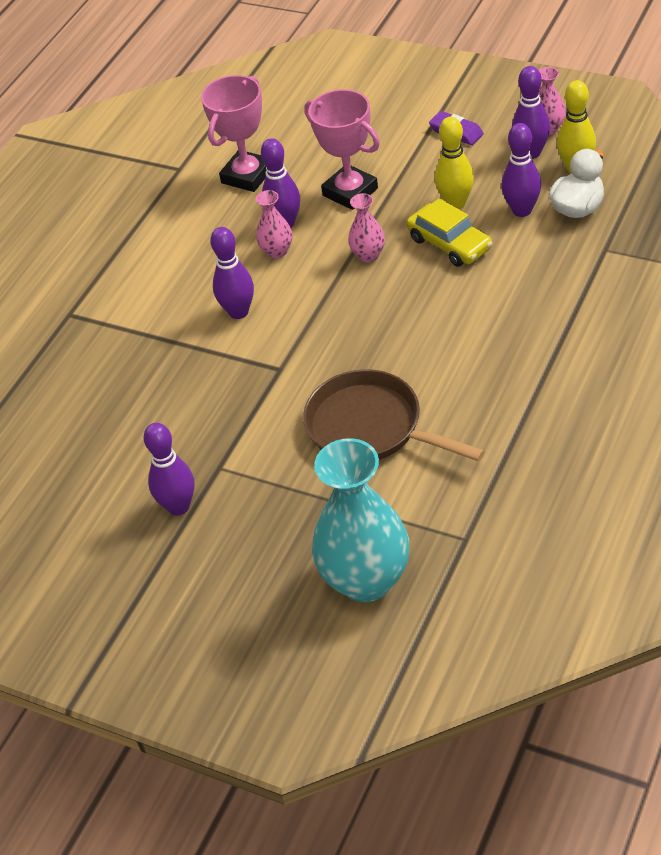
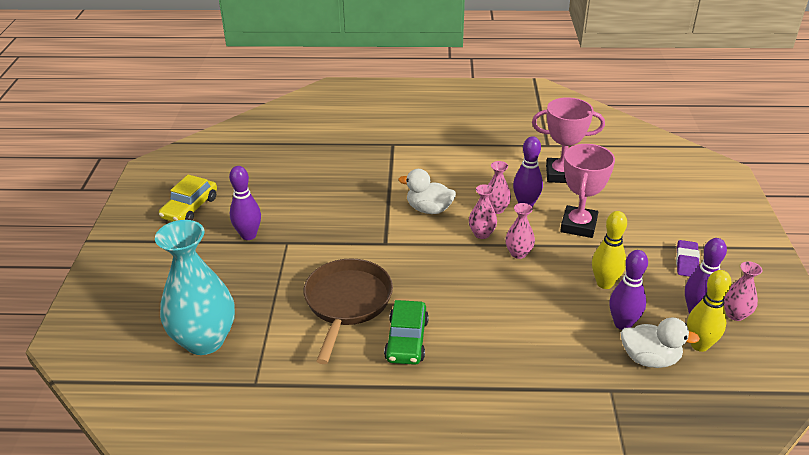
camera: 60 degrees right, 10 degrees down
purple bowling pin [210,227,254,319] -> white duck [398,169,456,214]
yellow car [407,198,492,267] -> yellow car moved to [159,175,217,222]
none -> green car [384,300,429,365]
none -> pink vase [469,184,497,239]

